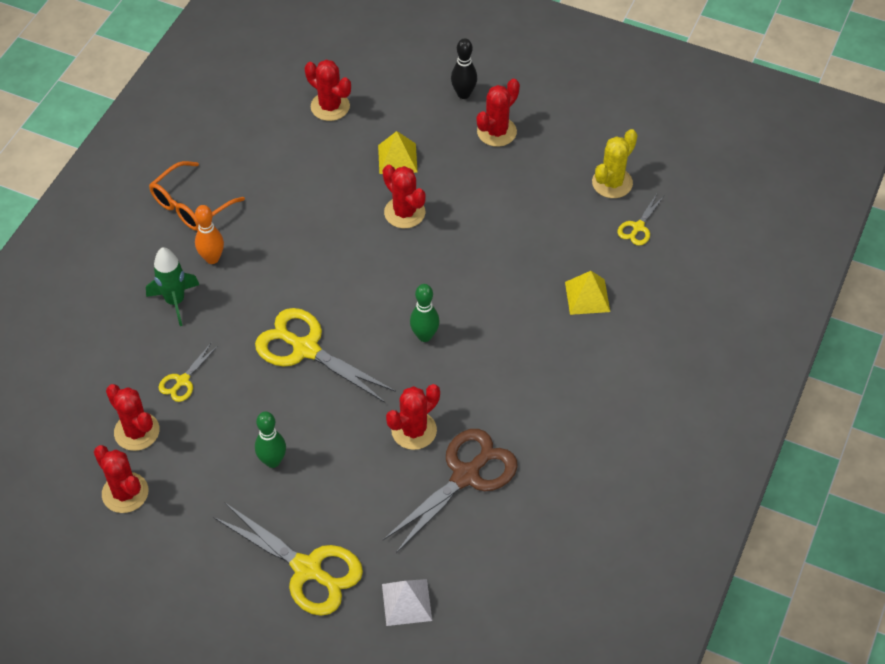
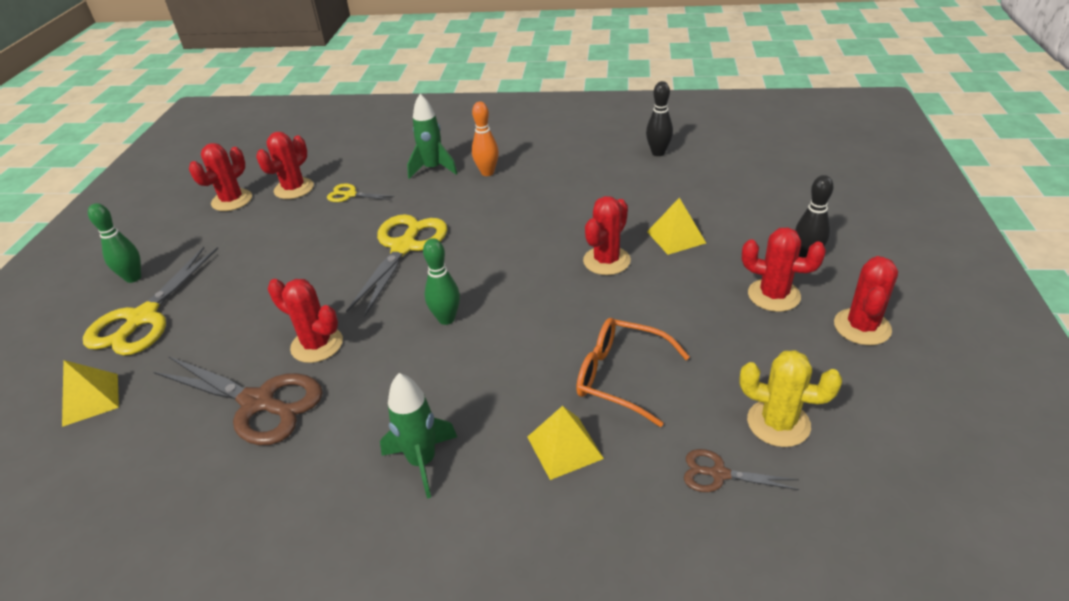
camera: 75 degrees right, 15 degrees down
orange glasses [149,161,245,231] -> orange glasses moved to [576,318,690,427]
green bowling pin [255,411,286,468] -> green bowling pin moved to [88,203,141,283]
red cactus [305,60,351,121] -> red cactus moved to [834,256,898,345]
white pyramid [382,579,432,626] -> yellow pyramid [62,360,119,427]
yellow scissors [617,194,664,246] -> brown scissors [684,449,799,492]
none -> green rocket [380,373,457,498]
none -> black bowling pin [646,81,673,156]

